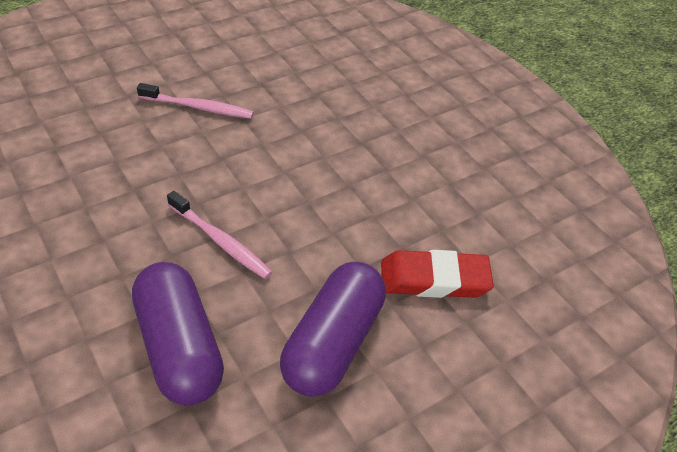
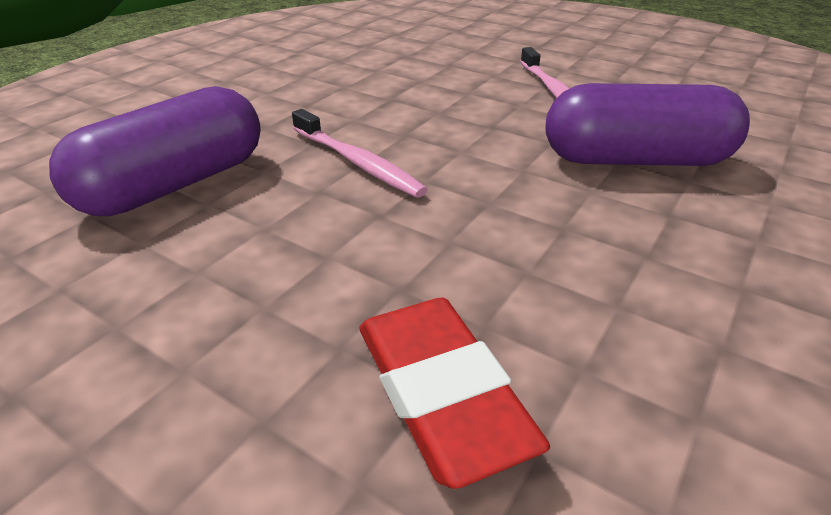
camera: 70 degrees right, 10 degrees down
pink toothbrush [167,191,272,279] -> pink toothbrush turned 60 degrees counterclockwise [292,109,428,198]
purple capsule [280,262,386,397] -> purple capsule moved to [546,83,750,166]

